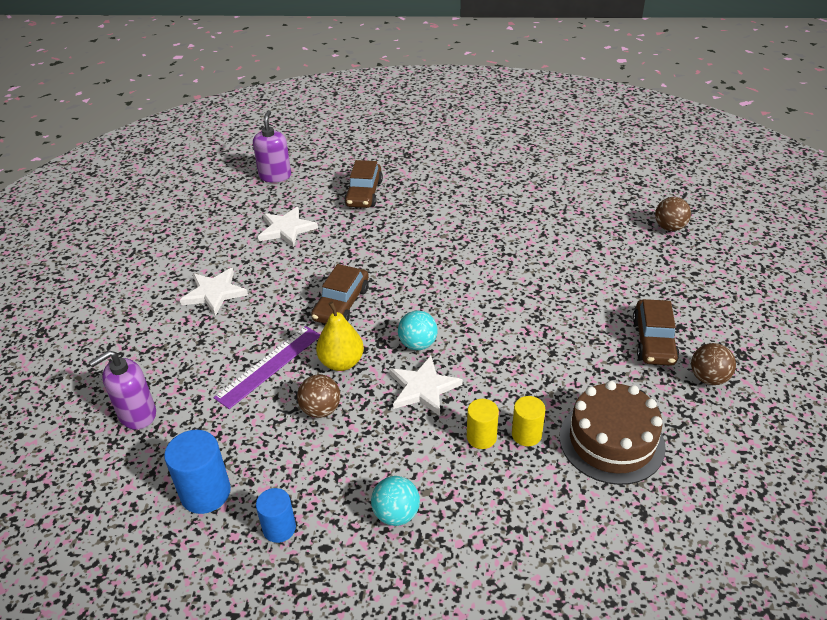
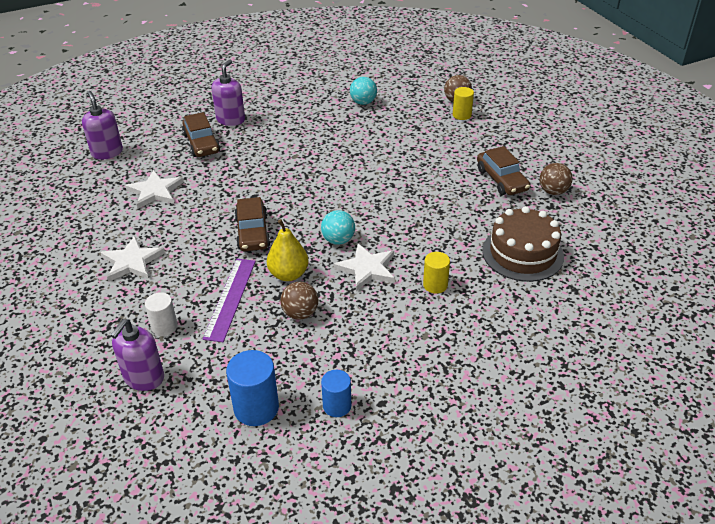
camera: 30 degrees left, 0 degrees up
turquoise ball [371,476,420,526] -> turquoise ball moved to [350,77,377,105]
yellow cylinder [512,396,545,446] -> yellow cylinder moved to [453,87,474,120]
none -> white cylinder [145,292,178,336]
none -> purple soap dispenser [211,60,245,126]

